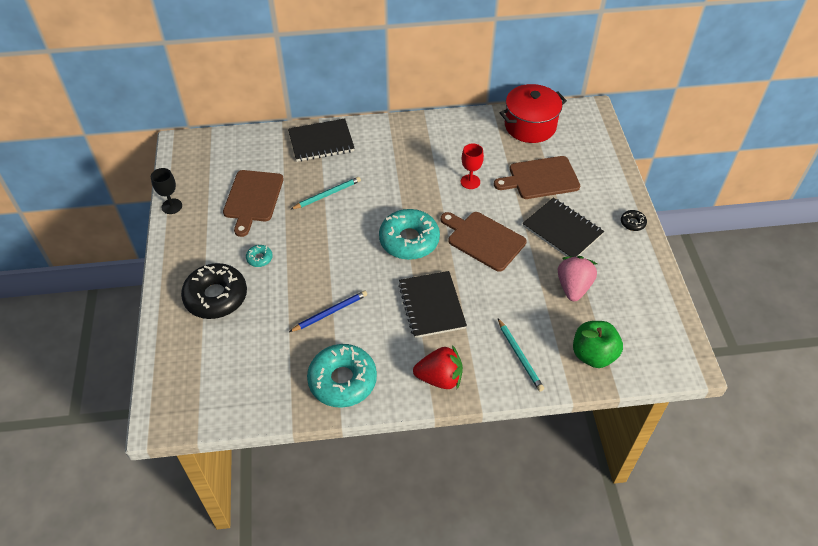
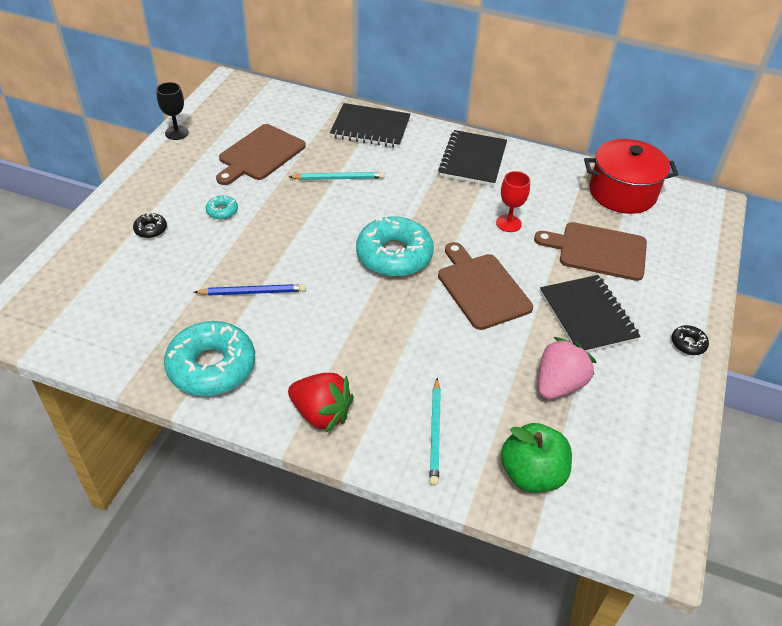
camera: 25 degrees right, 5 degrees down
black donut [181,263,247,319] -> black donut [133,213,167,238], size x0.43
black notebook [398,271,467,338] -> black notebook moved to [438,130,507,186]

